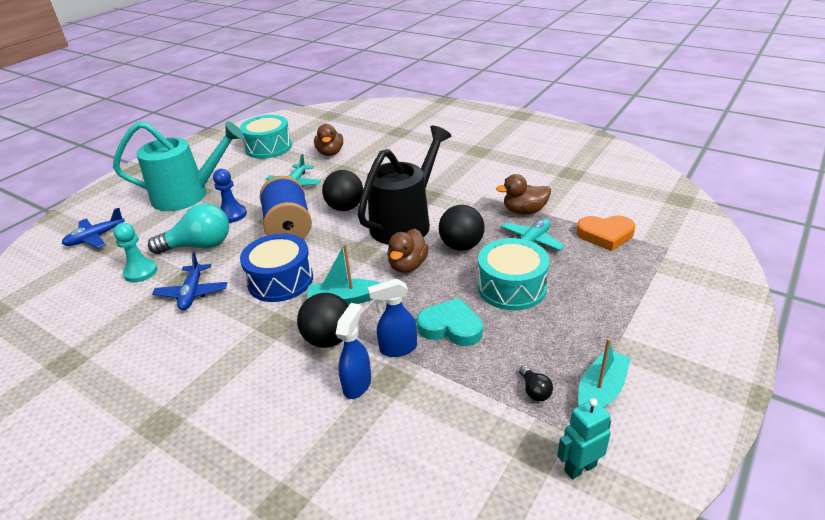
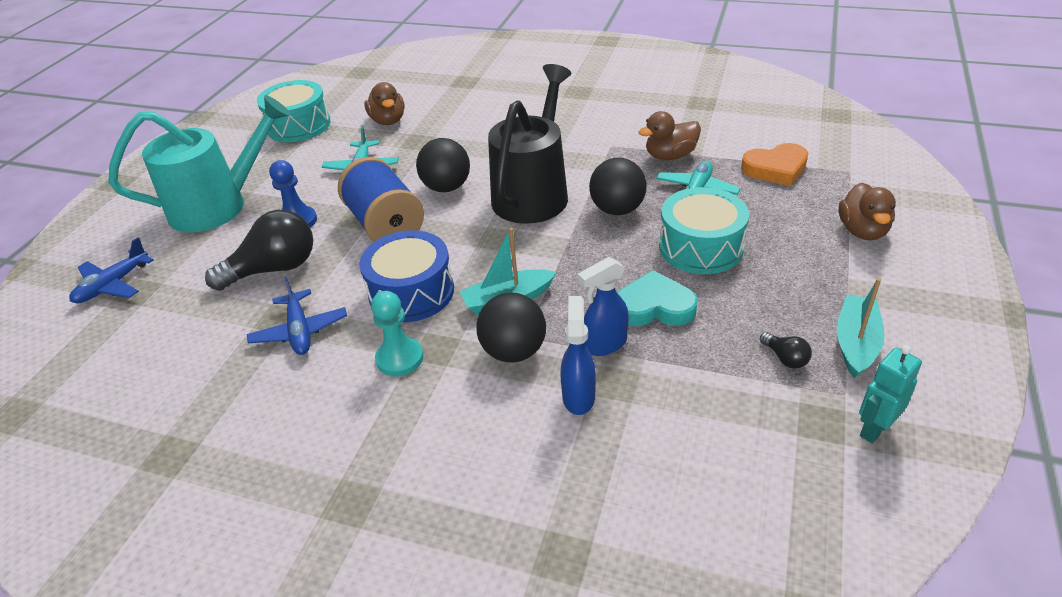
camera: 15 degrees left, 5 degrees up
turquoise pawn [113,223,157,282] -> turquoise pawn moved to [371,291,423,376]
turquoise light bulb [148,203,229,254] -> black light bulb [205,210,313,291]
brown duck [387,229,429,273] -> brown duck moved to [839,183,896,240]

